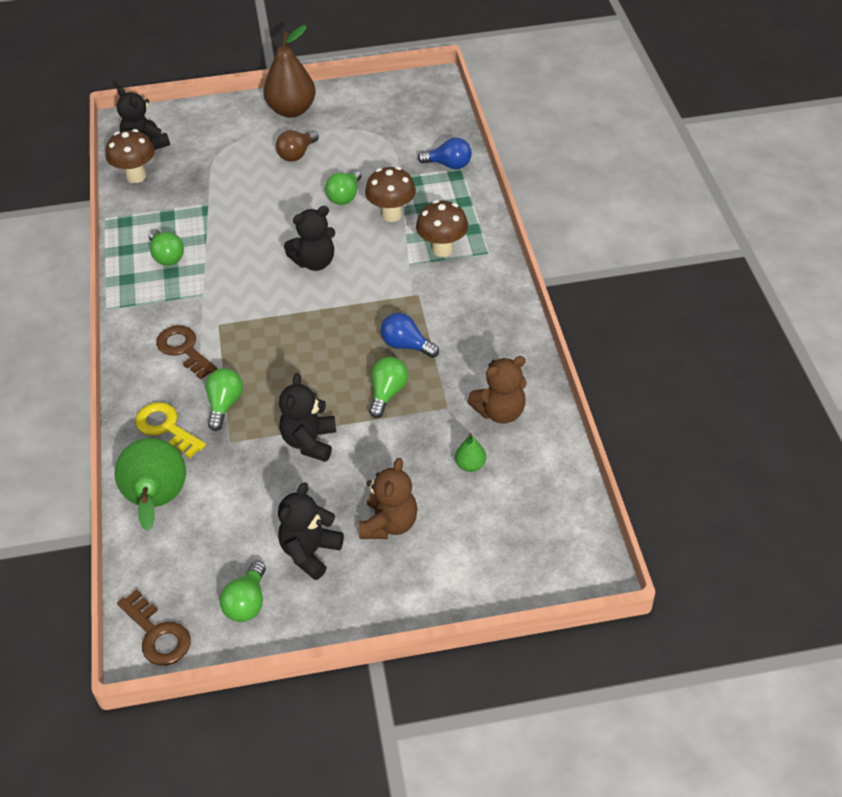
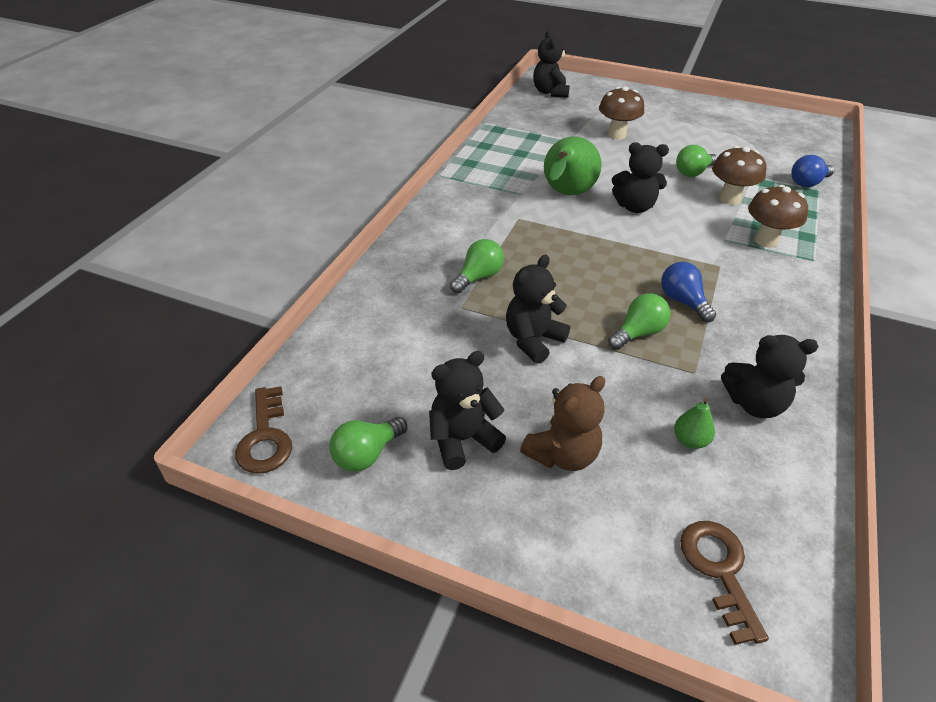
camera: 30 degrees right, 5 degrees down
brown mushroom [106,129,155,183] -> brown mushroom moved to [599,86,644,140]
green pear [115,438,186,531] -> green pear moved to [544,136,602,195]
yellow key [135,402,206,458] -> none
green light bulb [148,229,184,266] -> none
brown key [156,325,217,379] -> brown key moved to [680,521,769,645]
brown pear [263,25,316,118] -> none
brown light bulb [276,130,319,162] -> none
blue light bulb [418,138,472,169] -> blue light bulb turned 105 degrees clockwise [791,155,834,187]
brown teddy bear [467,356,527,423] -> black teddy bear [721,335,819,418]

